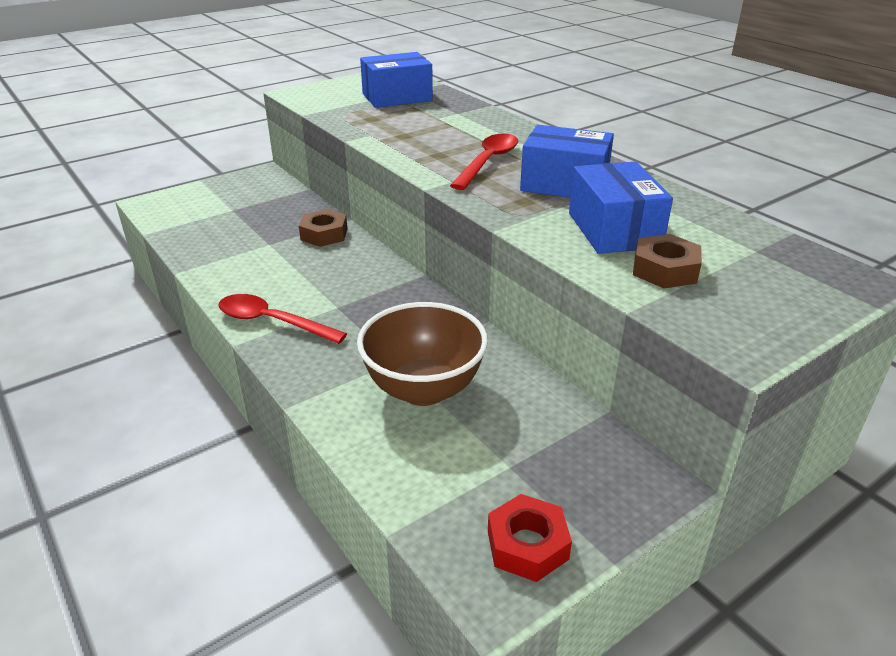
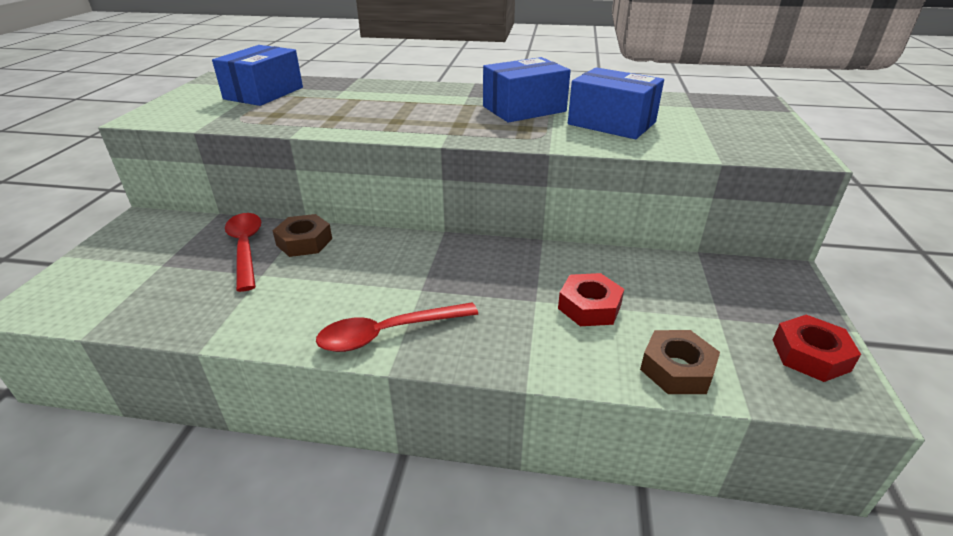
camera: 45 degrees left, 0 degrees up
brown bowl [357,302,488,406] -> red nut [558,273,624,326]
red spoon [450,134,518,190] -> red spoon moved to [225,213,261,292]
brown nut [633,234,702,289] -> brown nut moved to [640,330,720,394]

